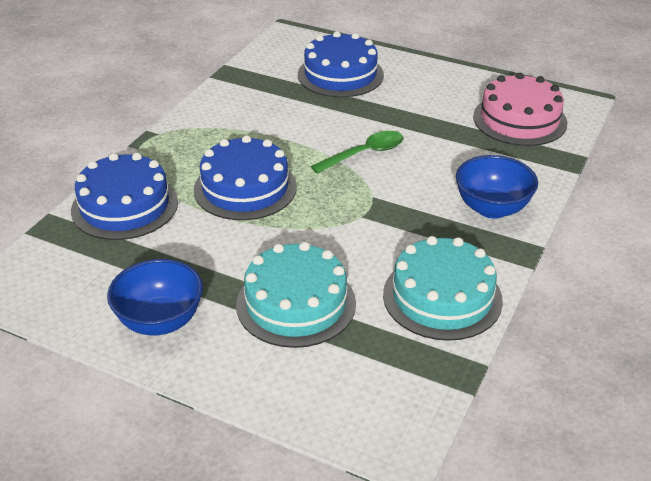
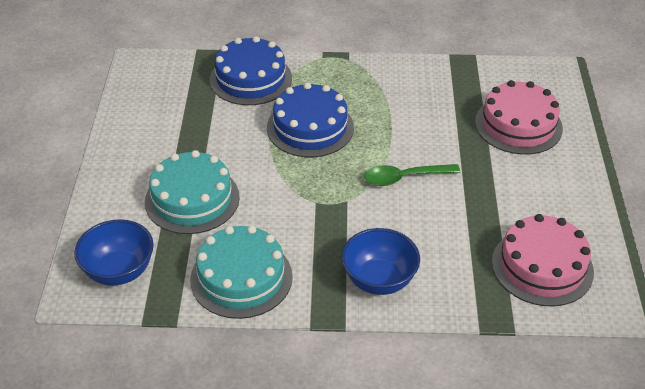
camera: 65 degrees right, 5 degrees up
blue bowl [107,259,203,336] -> blue bowl moved to [74,219,154,286]
blue cake [298,31,384,97] -> pink cake [475,80,563,155]
green spoon [311,131,403,174] -> green spoon turned 135 degrees clockwise [364,164,460,186]

